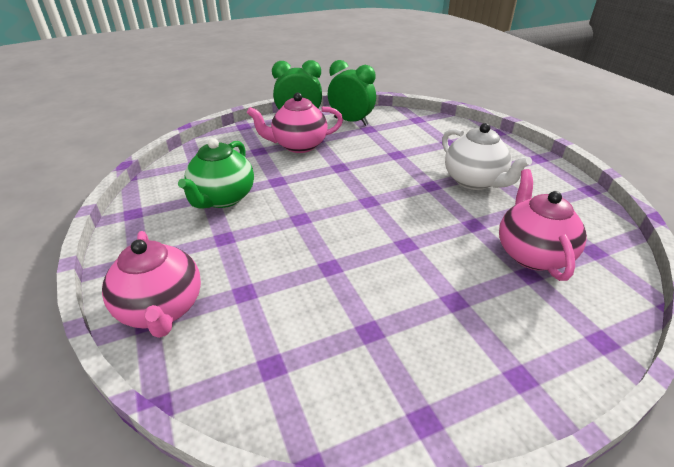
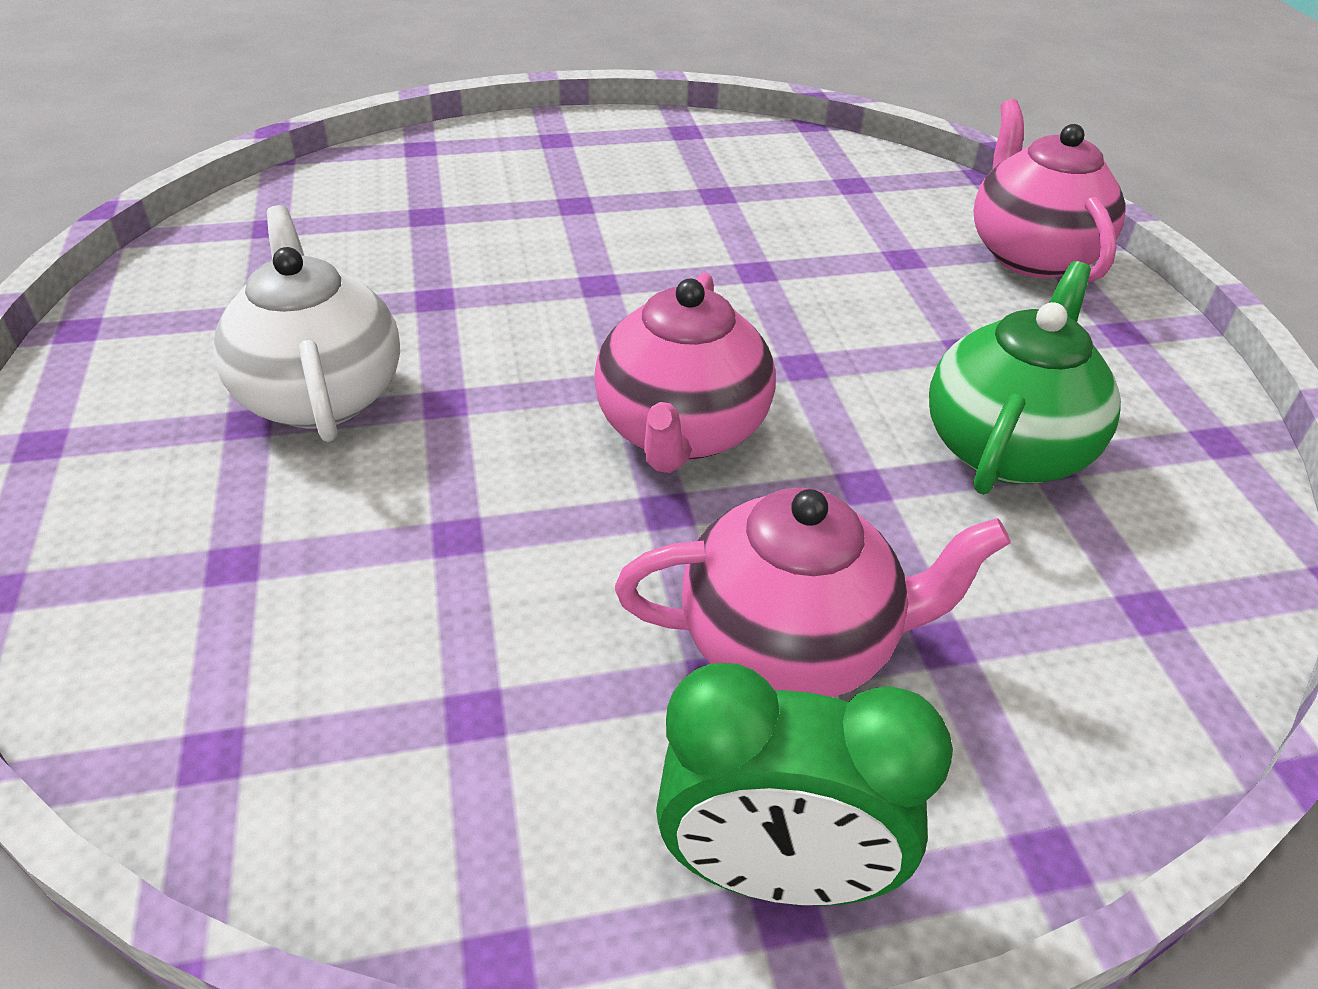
camera: 170 degrees left, 5 degrees up
green clock [328,60,376,126] -> none
pink teapot [499,169,587,281] -> pink teapot moved to [594,273,775,473]

